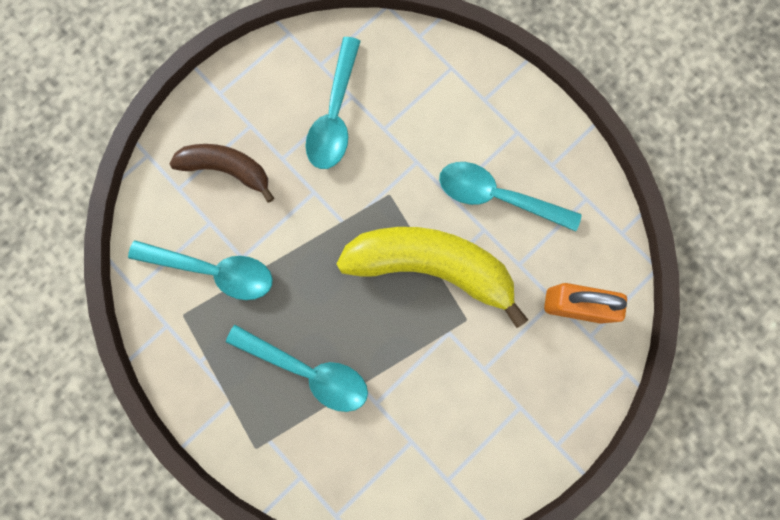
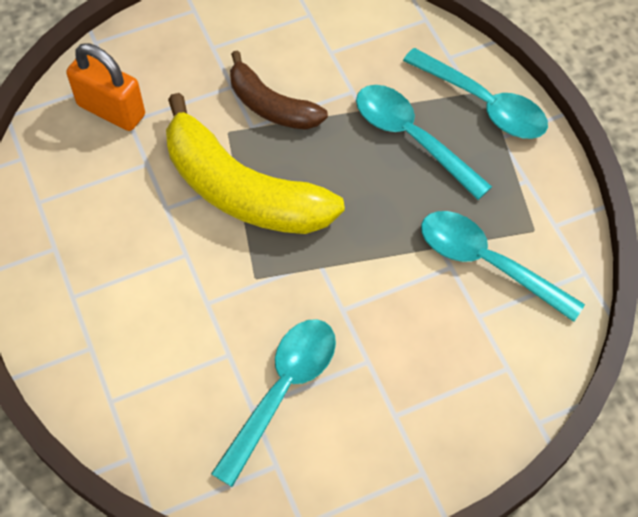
camera: 160 degrees left, 20 degrees down
brown banana [169,144,274,203] -> brown banana moved to [230,51,328,130]
turquoise spoon [439,162,582,231] -> turquoise spoon moved to [403,48,548,139]

